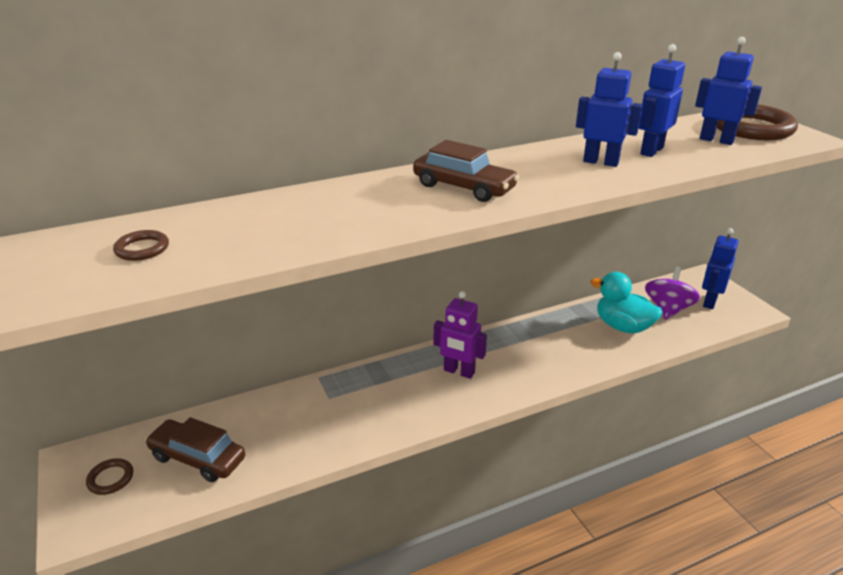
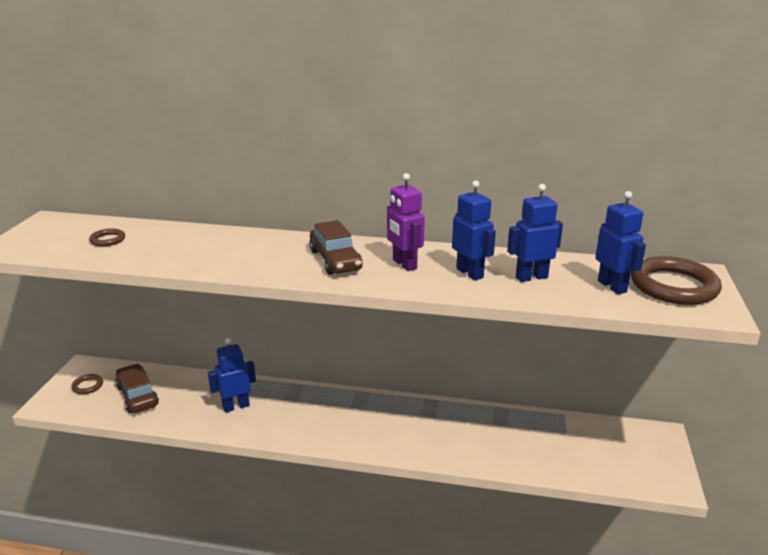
camera: 35 degrees right, 5 degrees down
purple robot [434,291,487,379] -> purple robot moved to [387,173,425,271]
turquoise duck [590,272,662,333] -> none
purple spinning top [645,267,700,320] -> none
blue robot [702,228,739,309] -> blue robot moved to [208,338,256,413]

